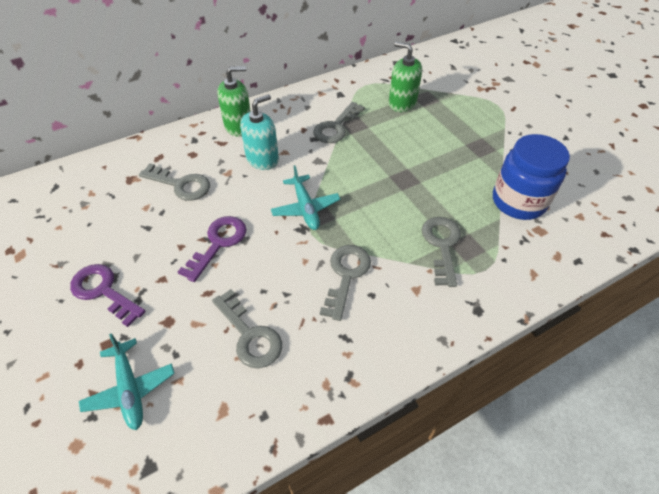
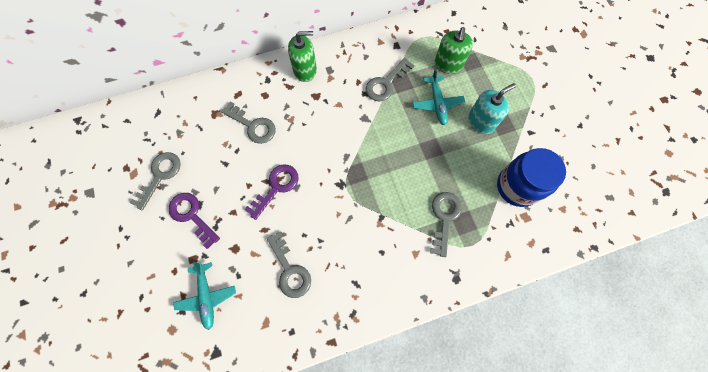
camera: 10 degrees right, 20 degrees up
turquoise soap dispenser [240,94,279,170] -> turquoise soap dispenser moved to [468,83,516,134]
turquoise plane [271,165,341,230] -> turquoise plane moved to [412,69,465,125]
grey key [320,245,371,321] -> grey key moved to [129,152,181,211]
green soap dispenser [389,42,422,112] -> green soap dispenser turned 120 degrees counterclockwise [435,27,473,74]

